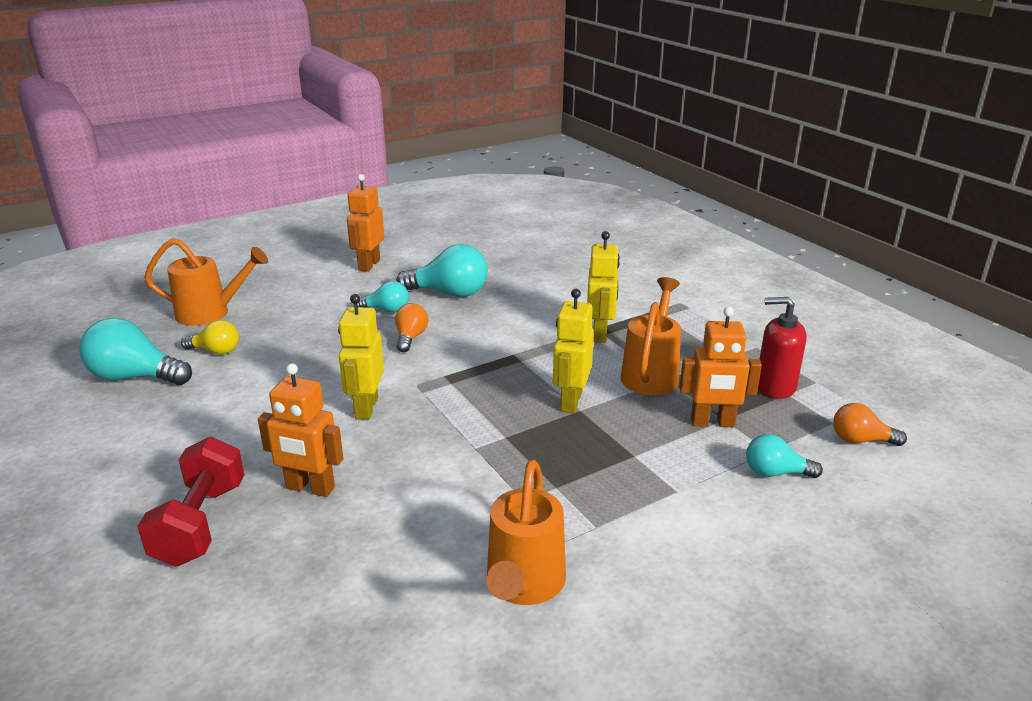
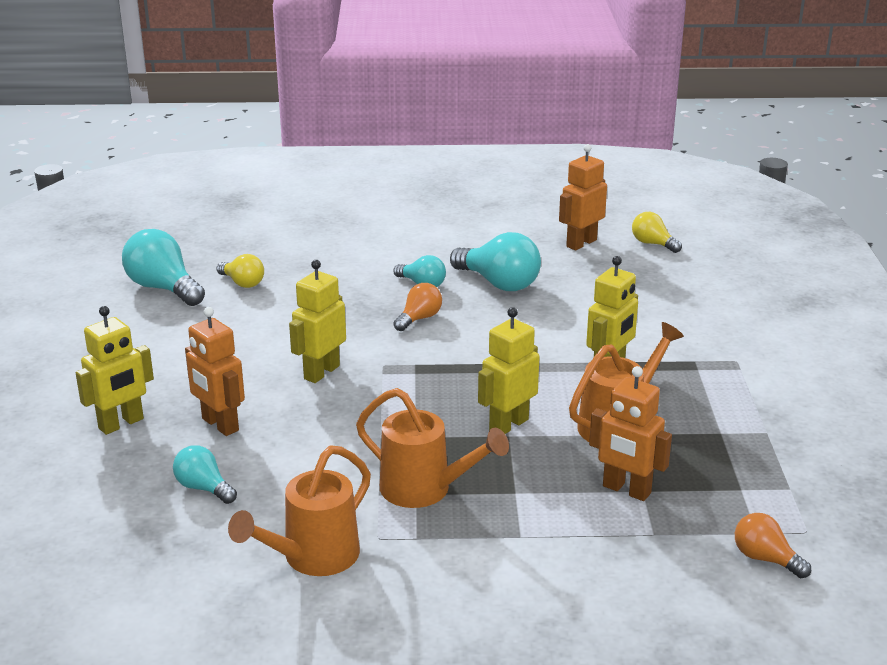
camera: 30 degrees right, 0 degrees up
red dumbbell [137,436,244,567] -> yellow robot [76,306,154,435]
orange watering can [144,238,268,326] -> orange watering can moved to [356,388,509,508]
orange robot [347,174,384,272] -> orange robot moved to [559,144,607,251]
turquoise light bulb [746,434,823,478] -> turquoise light bulb moved to [173,445,237,504]
red soap dispenser [758,297,806,399] -> none
none -> yellow light bulb [632,212,682,253]

